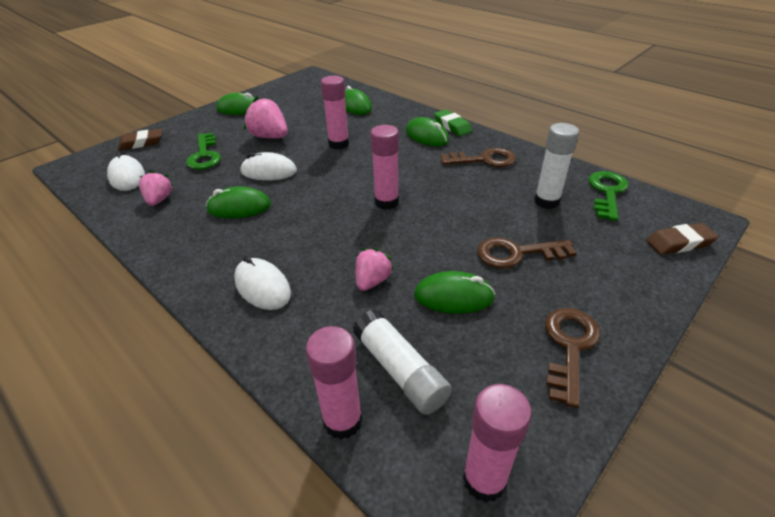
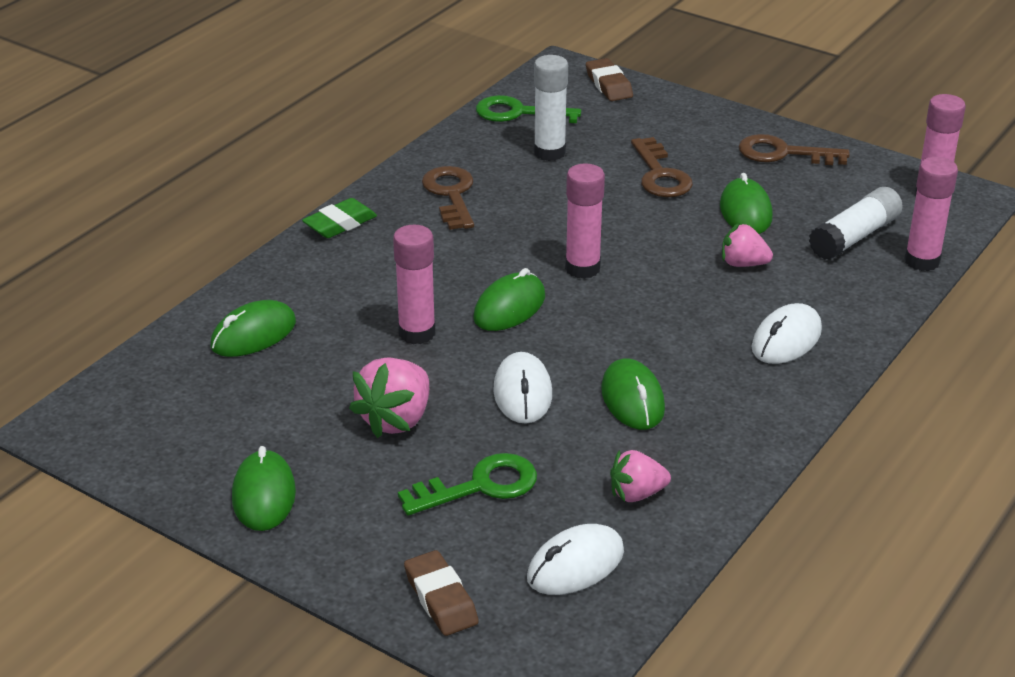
camera: 100 degrees left, 5 degrees down
green mouse [406,117,449,146] -> green mouse moved to [473,268,545,331]

